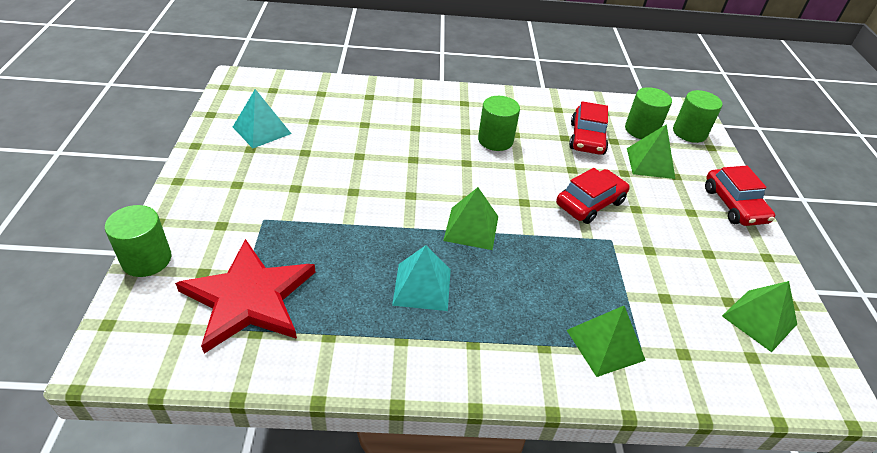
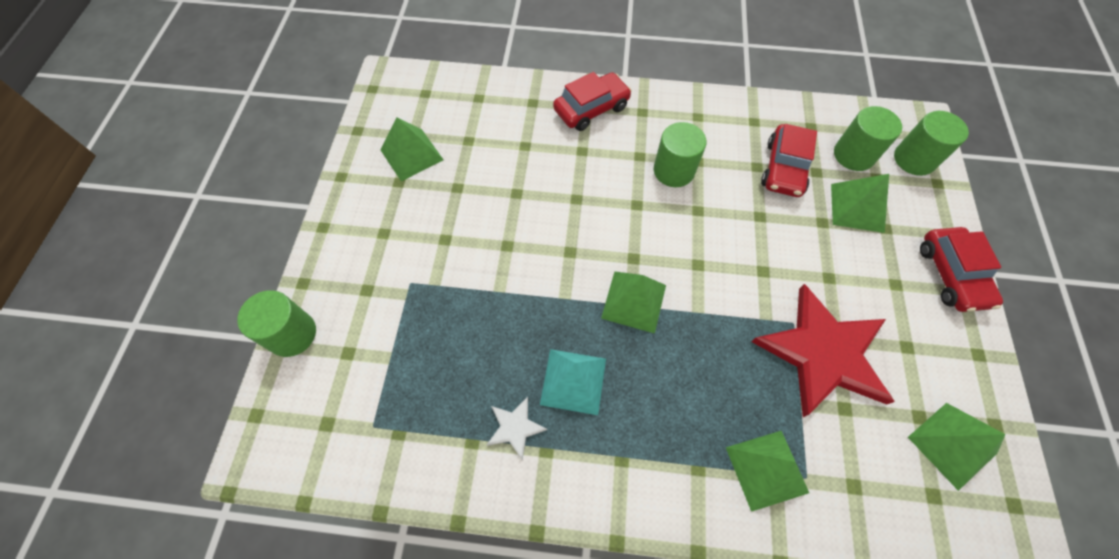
camera: 10 degrees right, 20 degrees up
red star [175,239,315,354] -> red star moved to [751,284,895,417]
turquoise pyramid [233,89,291,148] -> green pyramid [380,117,444,182]
red car [556,168,630,224] -> red car moved to [553,72,632,131]
none -> white star [487,397,547,460]

